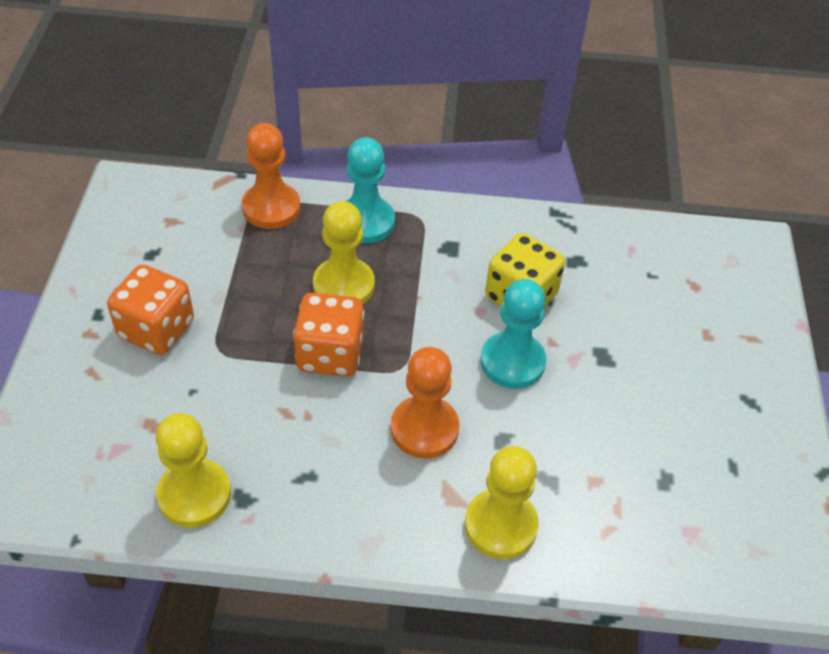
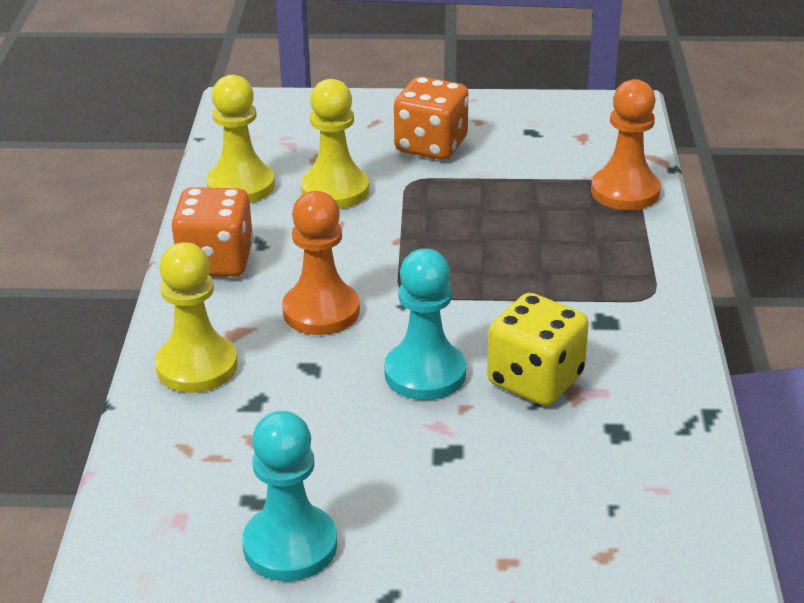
camera: 90 degrees right, 15 degrees down
orange dice [293,293,364,377] -> orange dice moved to [171,187,253,277]
yellow pawn [313,201,375,304] -> yellow pawn moved to [301,79,369,209]
turquoise pawn [346,137,395,243] -> turquoise pawn moved to [242,411,337,581]

